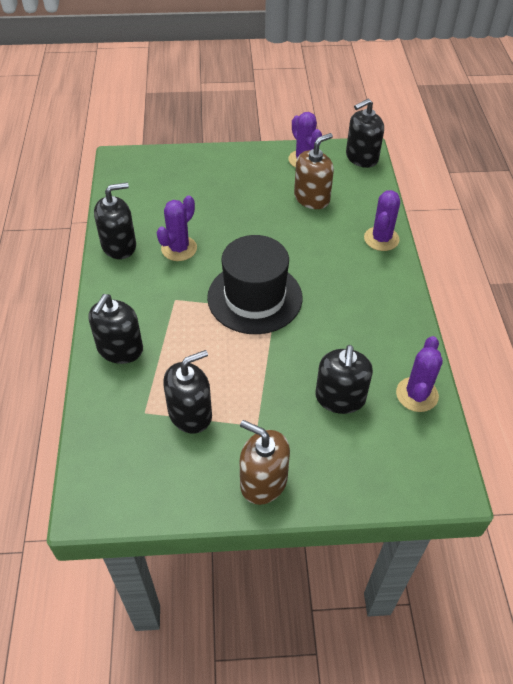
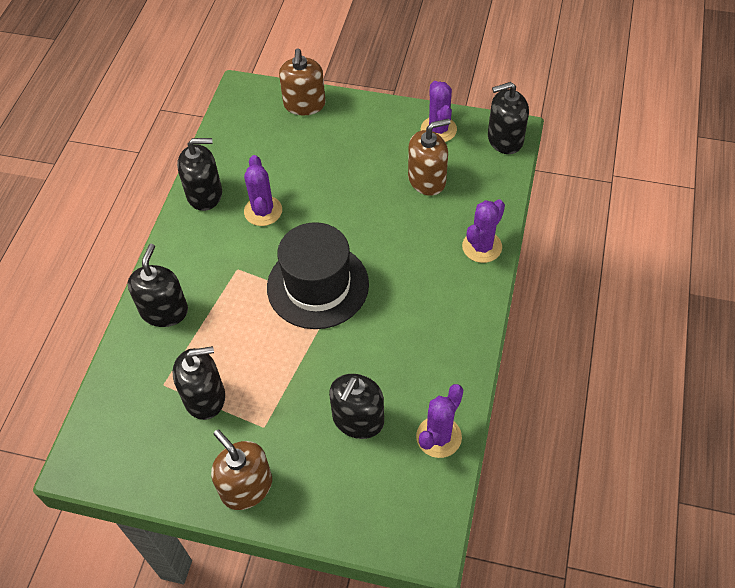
camera: 20 degrees right, 5 degrees up
black soap dispenser [88,294,143,364] -> black soap dispenser turned 150 degrees clockwise [128,244,188,327]
purple cactus [157,195,197,261] -> purple cactus turned 60 degrees counterclockwise [244,155,282,226]
none -> brown soap dispenser [279,49,326,115]

